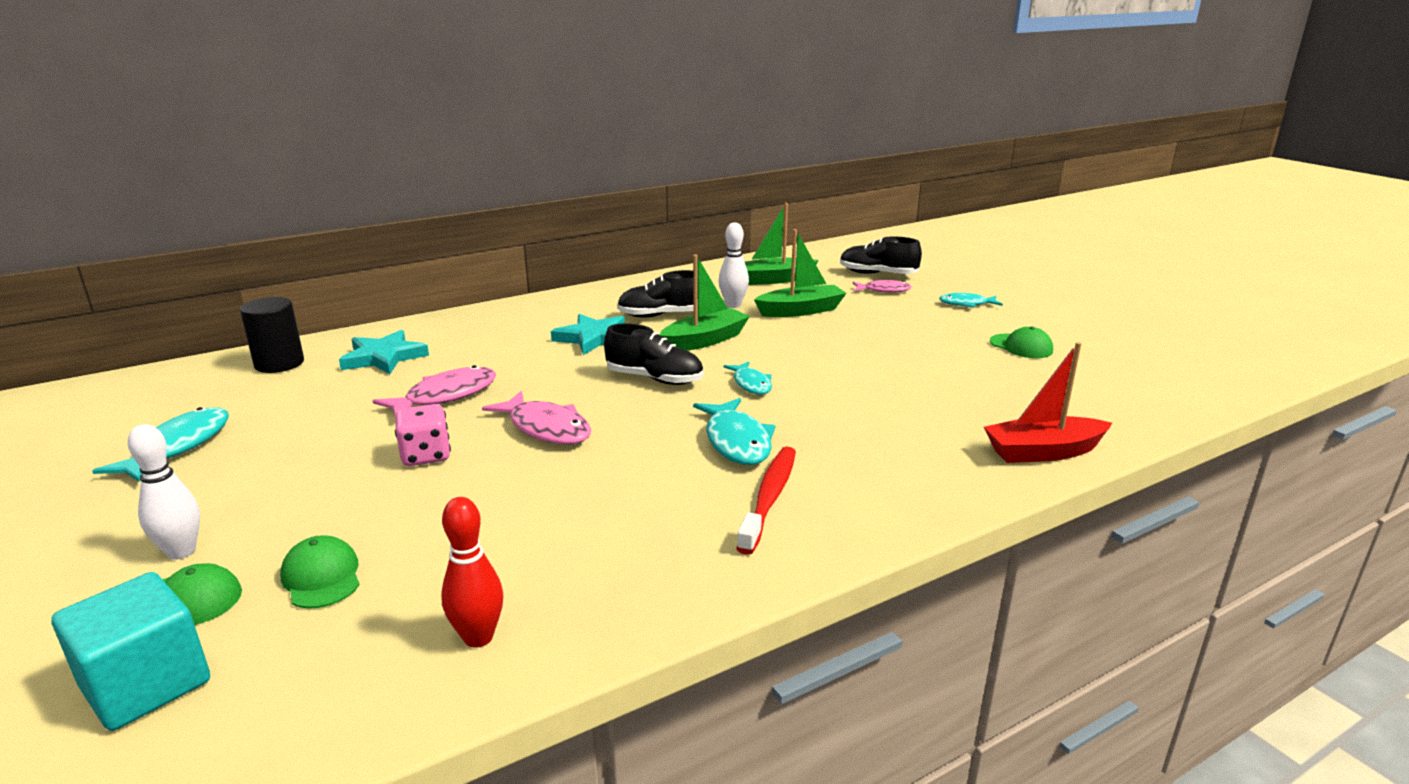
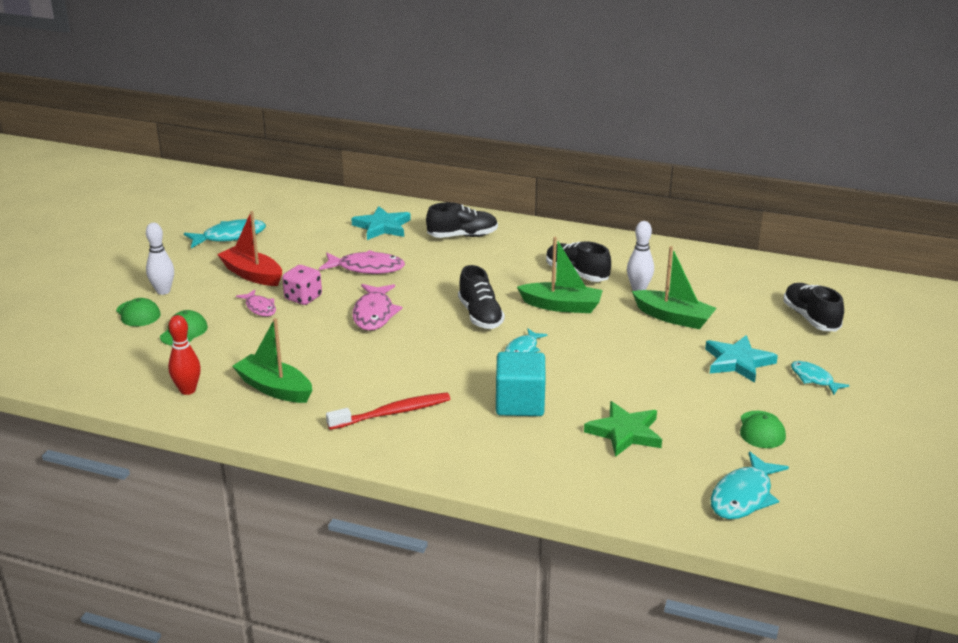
camera: 50 degrees right, 5 degrees up
turquoise cube [52,572,210,731] -> turquoise cube moved to [496,352,546,416]
black cylinder [240,297,304,373] -> none
turquoise star [551,314,625,355] -> turquoise star moved to [705,335,778,383]
turquoise fish [693,398,775,465] -> turquoise fish moved to [711,451,789,519]
green boat [745,203,818,285] -> green boat moved to [232,318,312,403]
pink fish [852,280,911,293] -> pink fish moved to [236,290,276,316]
red boat [984,342,1112,463] -> red boat moved to [217,211,282,286]
none -> black shoe [426,202,498,238]
none -> green star [584,401,662,457]

